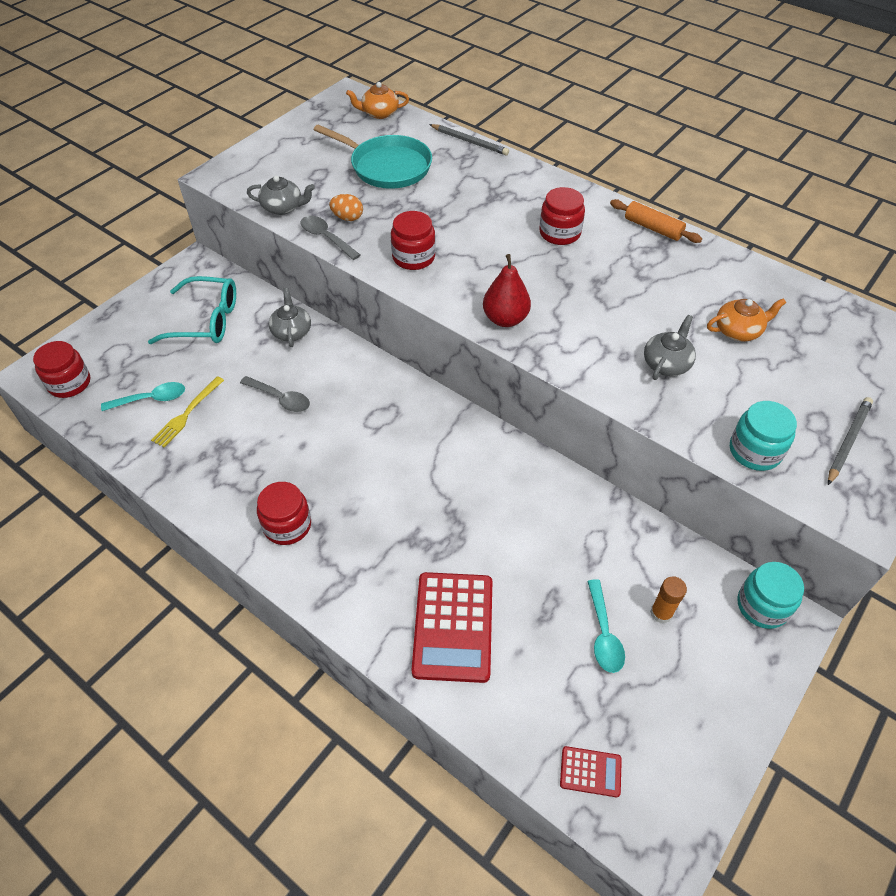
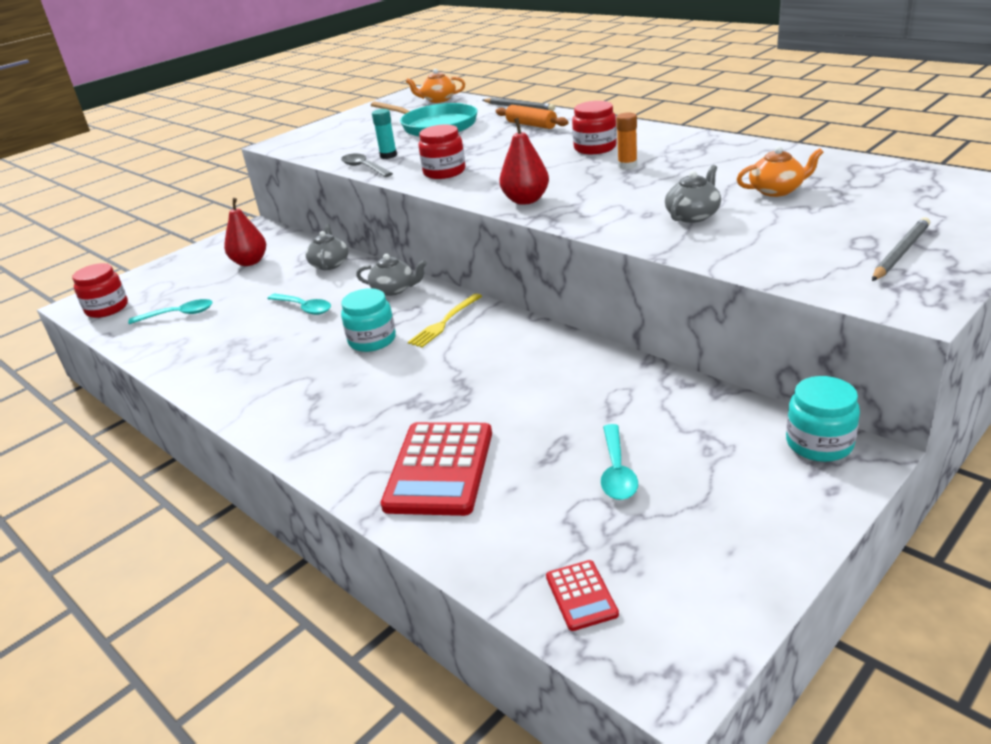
camera: 10 degrees right, 20 degrees down
turquoise glasses [148,276,236,344] -> red pear [224,198,266,266]
yellow fork [151,376,224,447] -> yellow fork moved to [408,293,482,347]
grey spoon [240,376,310,412] -> turquoise spoon [268,294,331,315]
grey teapot [247,175,315,215] -> grey teapot moved to [356,254,427,296]
red jar [257,482,311,545] -> none
orange egg [329,194,363,221] -> turquoise glue stick [372,109,397,159]
red calculator [560,746,622,797] -> red calculator turned 60 degrees clockwise [546,560,619,631]
orange rolling pin [610,199,702,243] -> orange rolling pin moved to [496,105,569,129]
orange glue stick [650,576,687,624] -> orange glue stick moved to [616,112,637,169]
turquoise jar [730,401,797,471] -> turquoise jar moved to [341,288,396,352]

